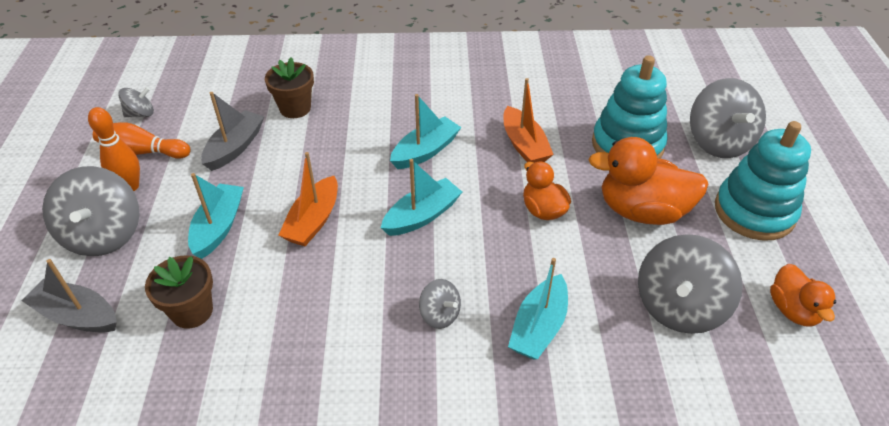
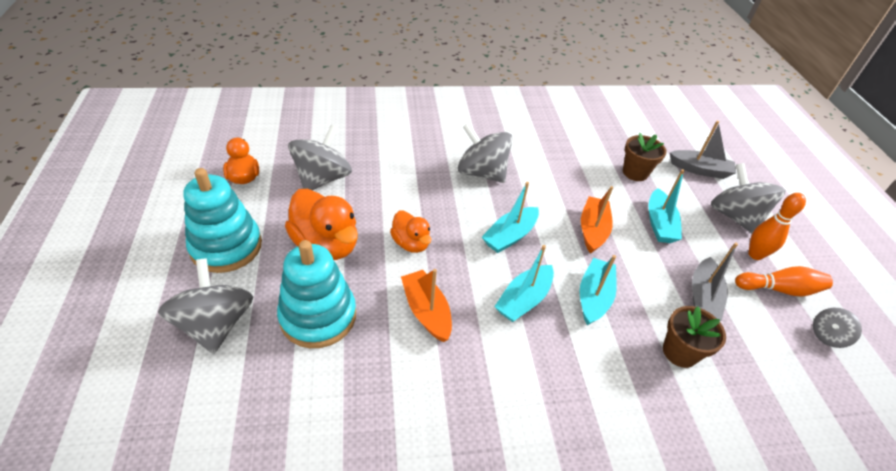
camera: 170 degrees right, 0 degrees up
grey spinning top [419,279,461,329] -> grey spinning top [458,123,513,183], size x1.98
turquoise boat [508,258,568,360] -> turquoise boat moved to [580,255,617,325]
orange duck [588,137,708,225] -> orange duck turned 45 degrees clockwise [285,189,358,260]

